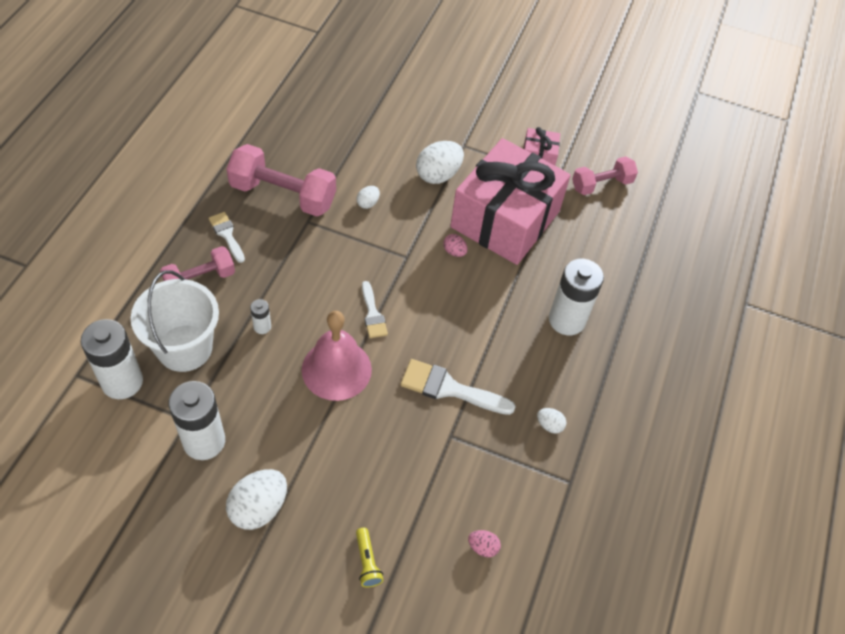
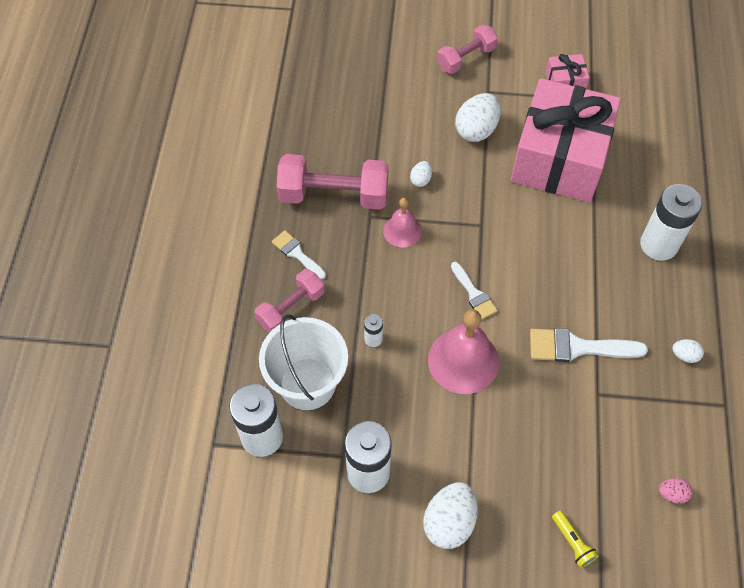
camera: 10 degrees left, 5 degrees up
pink egg [443,234,468,257] -> none
pink dumbbell [572,156,638,195] -> pink dumbbell moved to [437,25,498,74]
none -> pink bell [383,198,422,248]

